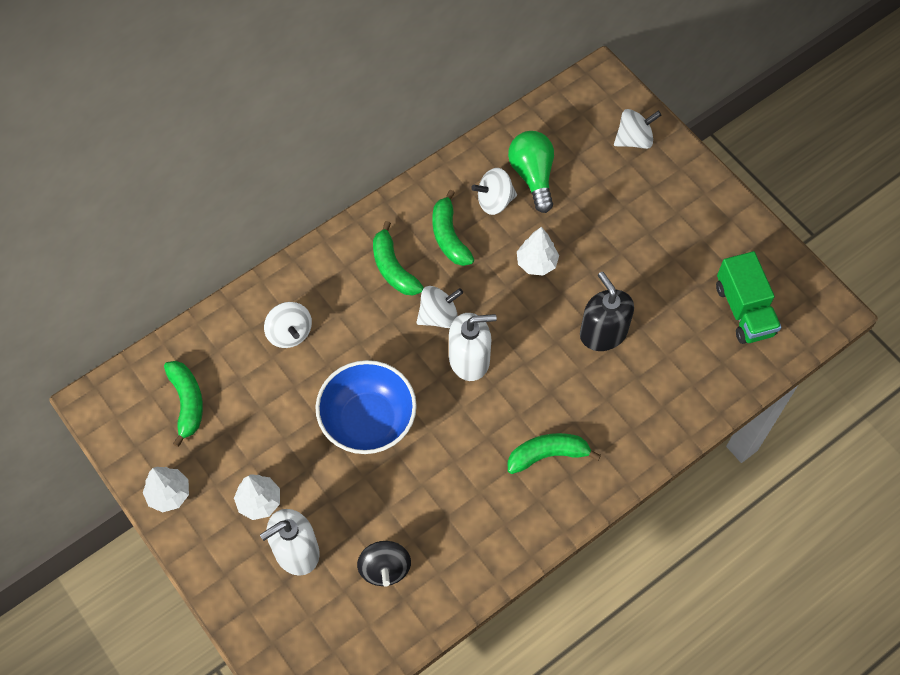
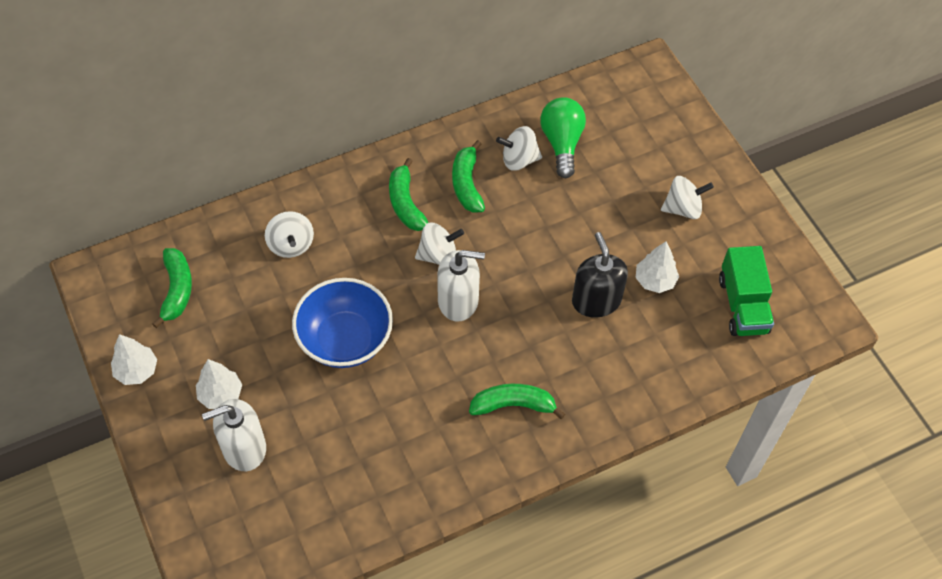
camera: 10 degrees right, 5 degrees down
black spinning top [357,541,411,587] -> none
white tree [517,227,559,276] -> white tree moved to [636,241,679,293]
white spinning top [614,109,661,149] -> white spinning top moved to [661,176,714,219]

